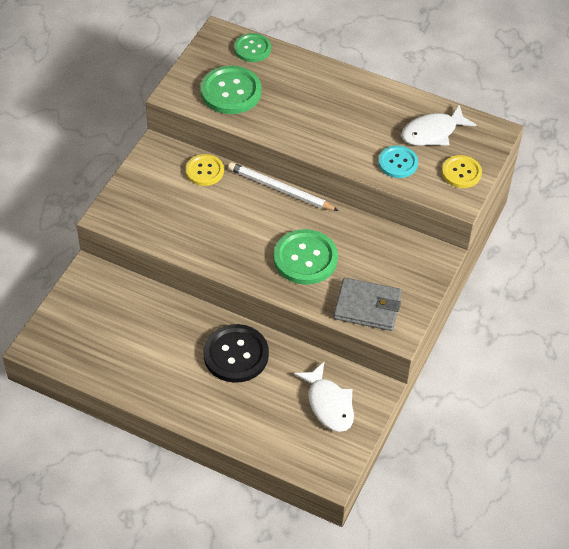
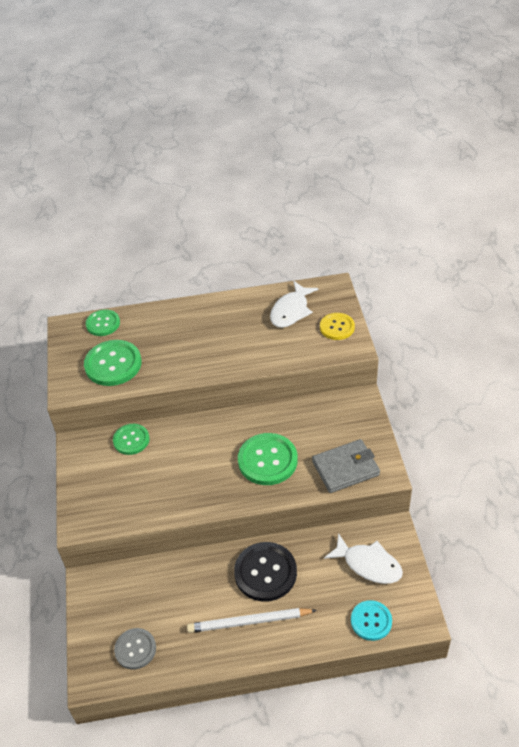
camera: 30 degrees left, 5 degrees down
yellow button [186,154,224,186] -> green button [113,424,150,455]
white pencil [228,162,339,211] -> white pencil moved to [187,608,317,633]
turquoise button [378,145,418,178] -> turquoise button moved to [351,600,392,641]
none -> grey button [114,628,156,670]

